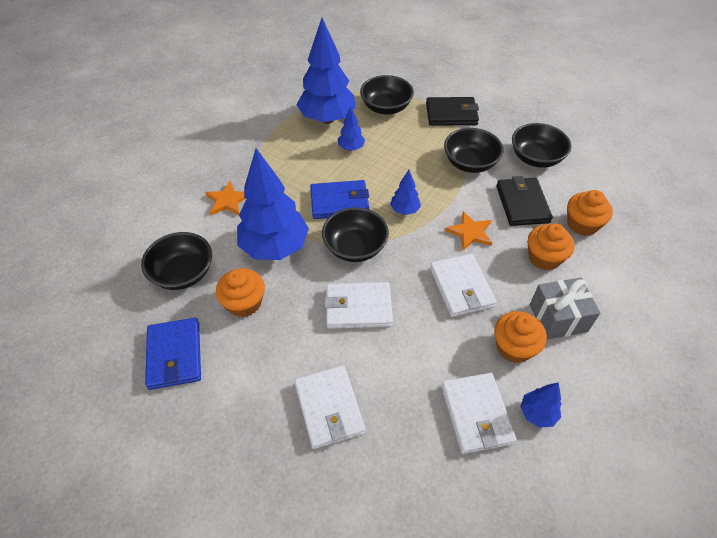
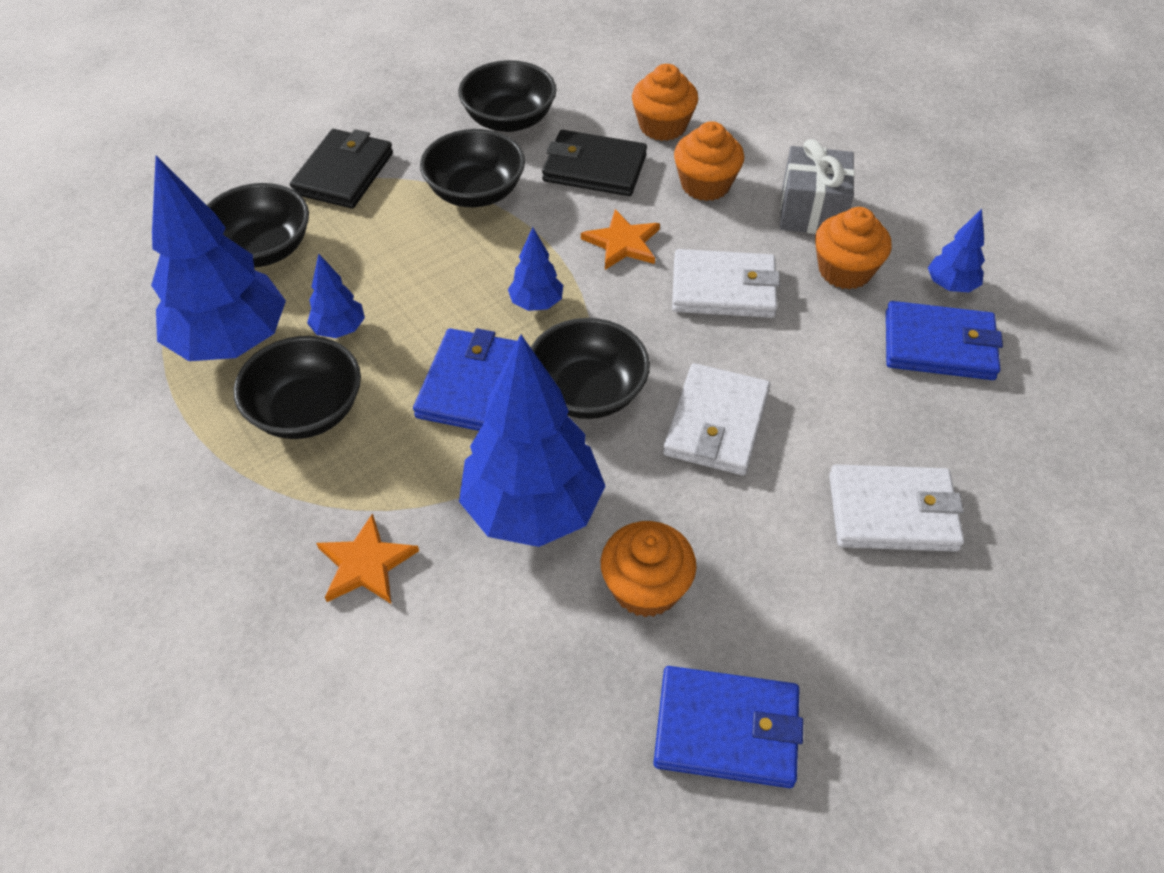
camera: 70 degrees left, 0 degrees up
black bowl [141,232,212,290] -> black bowl moved to [234,336,361,439]
white wallet [441,373,517,454] -> blue wallet [886,301,1003,380]

